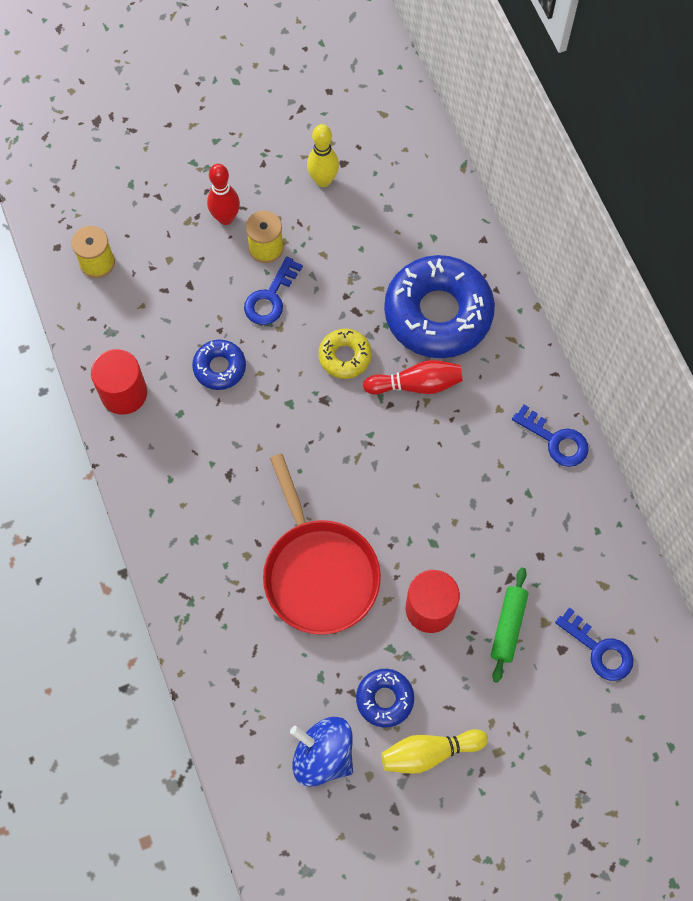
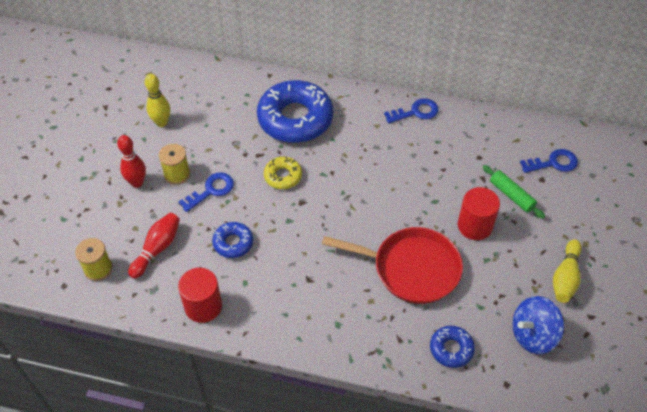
camera: 55 degrees left, 15 degrees down
blue key [244,257,303,325] -> blue key turned 105 degrees counterclockwise [179,172,234,212]
blue donut [356,669,414,728] -> blue donut moved to [430,326,475,368]
red bowling pin [363,360,463,395] -> red bowling pin moved to [128,213,180,279]

